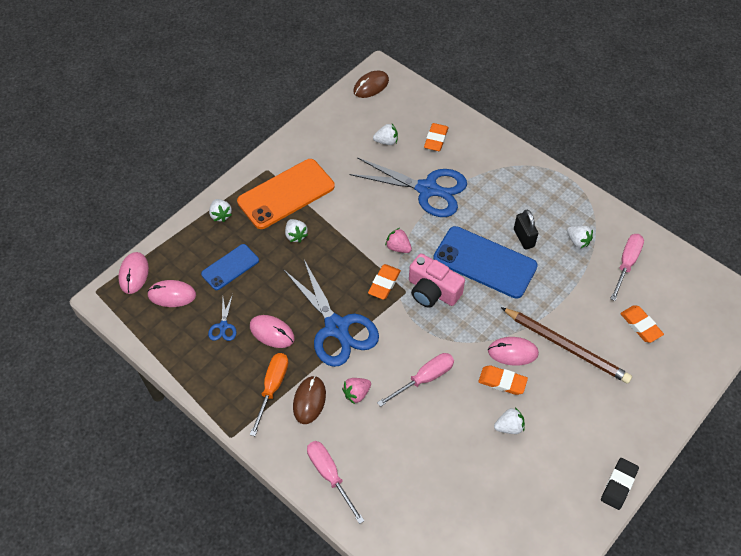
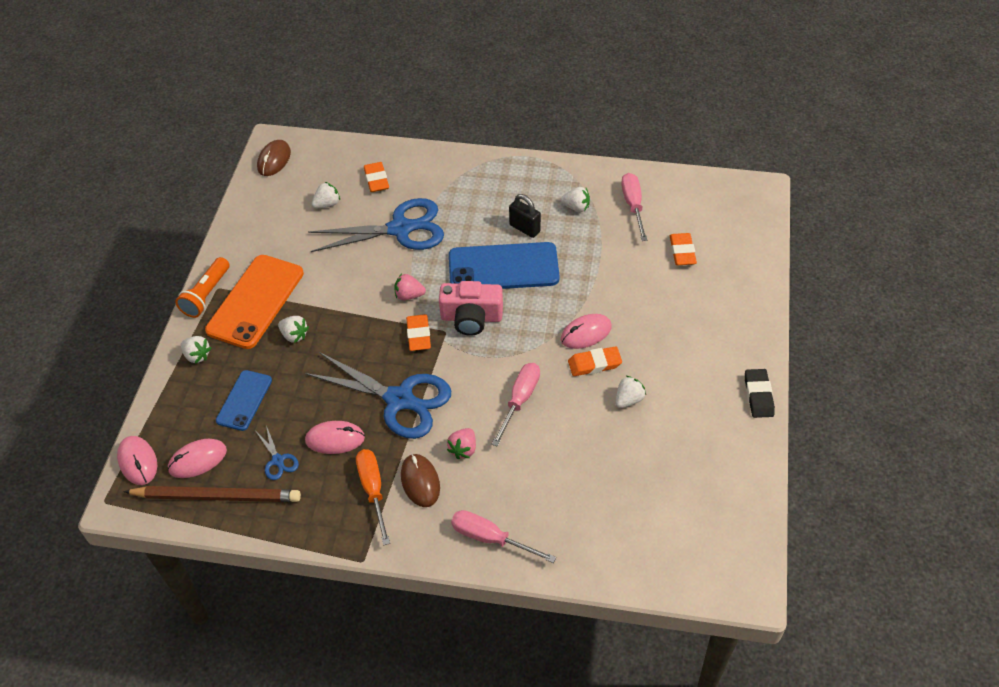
camera: 30 degrees left, 5 degrees down
brown pencil [501,307,632,384] -> brown pencil moved to [124,486,301,502]
orange eraser [620,305,664,343] -> orange eraser turned 60 degrees clockwise [670,233,697,265]
none -> orange flashlight [176,257,229,318]

